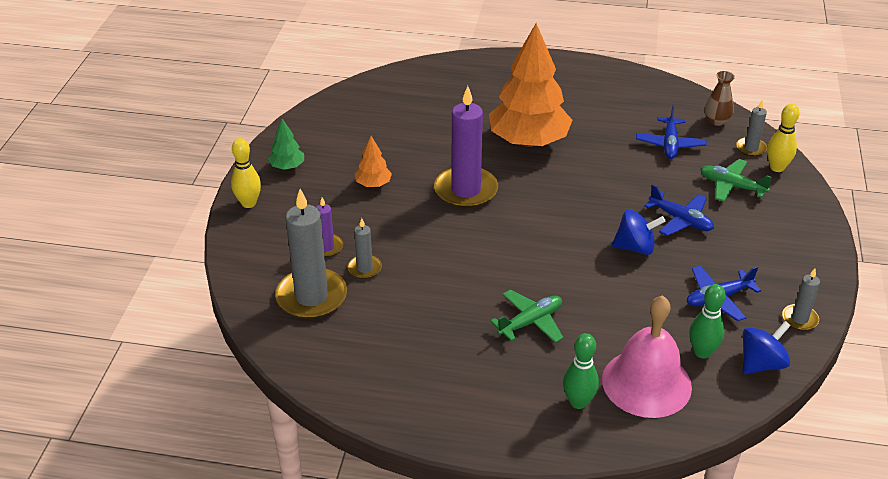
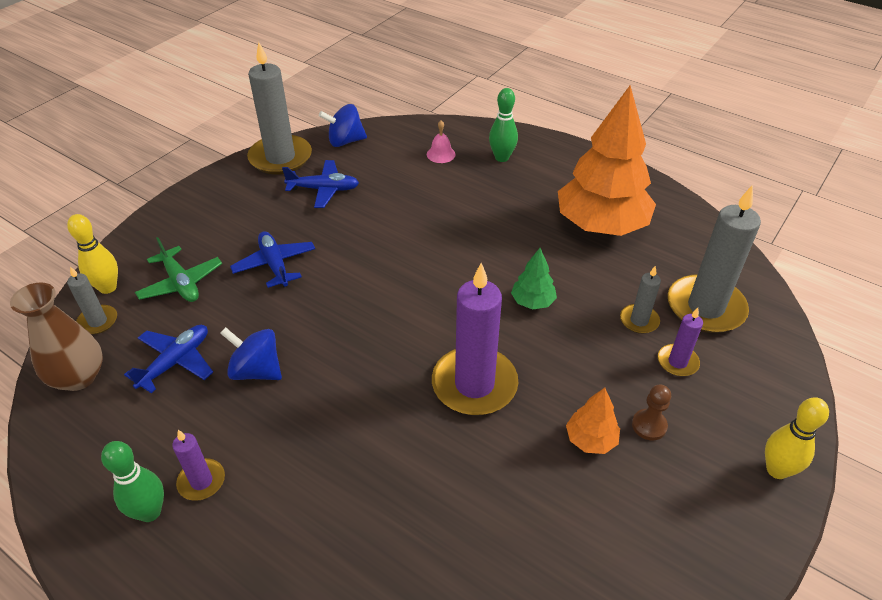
camera: 155 degrees left, 5 degrees up
green tree [268,119,304,170] -> green tree moved to [511,248,557,310]
orange tree [489,23,572,147] -> orange tree moved to [558,85,656,236]
green plane [490,289,563,343] -> none
pink bell [602,295,692,418] -> pink bell [427,120,456,163], size x0.40
blue spinning top [612,210,666,255] -> blue spinning top moved to [220,327,282,380]
green bowling pin [689,284,726,359] -> green bowling pin moved to [101,441,164,522]
brown vase [704,71,735,126] -> brown vase [10,282,103,391], size x1.50
grey candle [782,268,820,330] -> grey candle [247,42,312,175], size x2.03
none -> purple candle [172,430,225,501]
none -> brown pawn [632,385,671,440]

